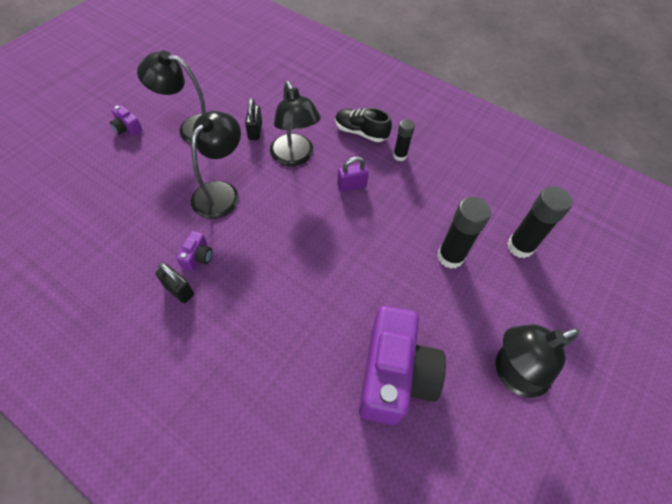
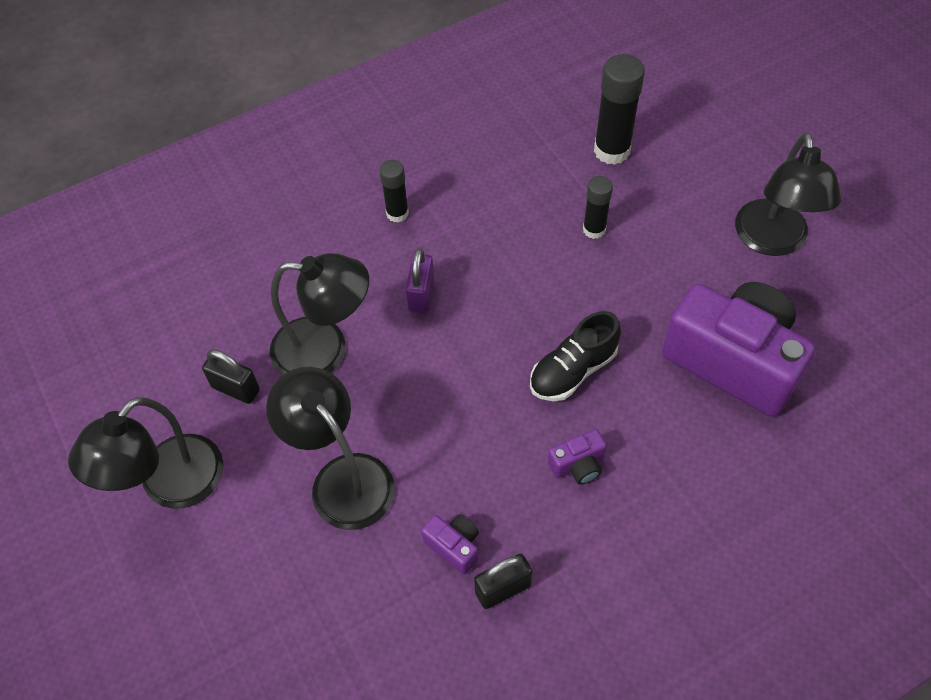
camera: 60 degrees left, 0 degrees up
purple camera [110,105,142,136] -> purple camera moved to [548,429,606,485]
black shoe [335,108,392,142] -> black shoe moved to [530,311,621,401]
black glue stick [437,197,491,269] -> black glue stick [583,176,613,239], size x0.60

